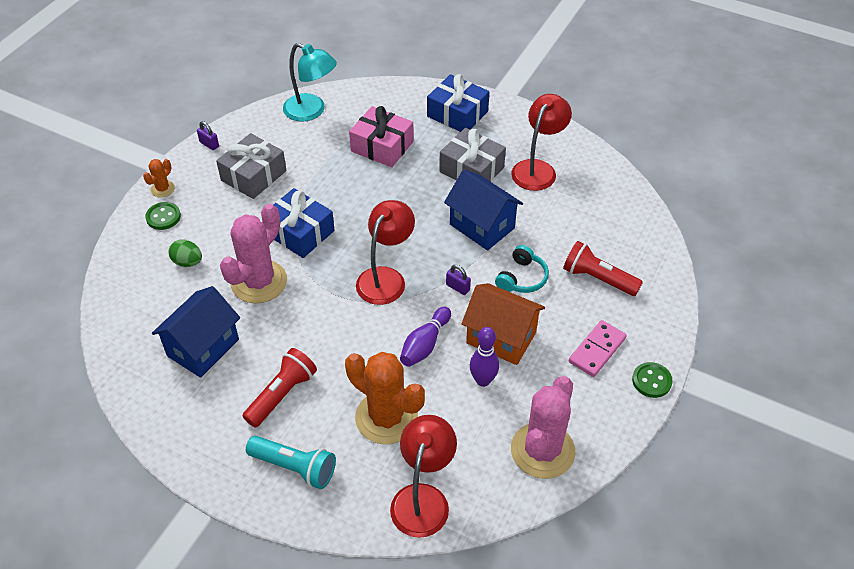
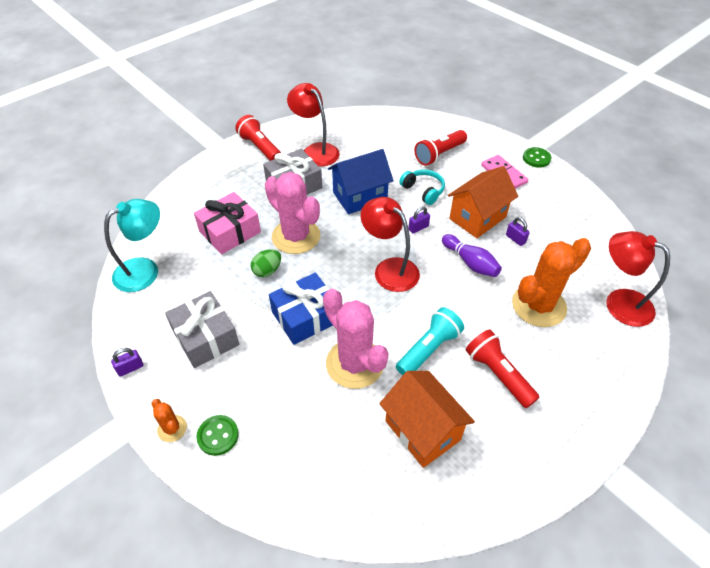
camera: 70 degrees left, 0 degrees up
blue house [152,286,240,378] -> orange house [379,371,475,468]
green egg [168,239,202,267] -> green egg moved to [251,249,281,277]
turquoise flashlight [246,436,336,489] -> turquoise flashlight moved to [396,307,464,376]
blue gift [427,74,489,132] -> none
purple bowling pin [470,327,499,387] -> purple padlock [506,217,530,246]
pink cactus [511,376,575,479] -> pink cactus moved to [265,172,320,254]
none -> red flashlight [235,115,281,161]

